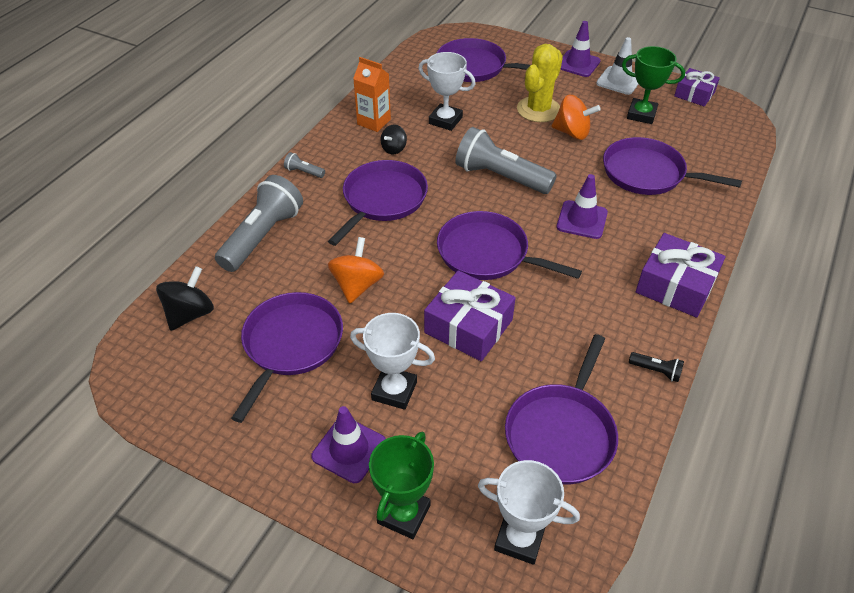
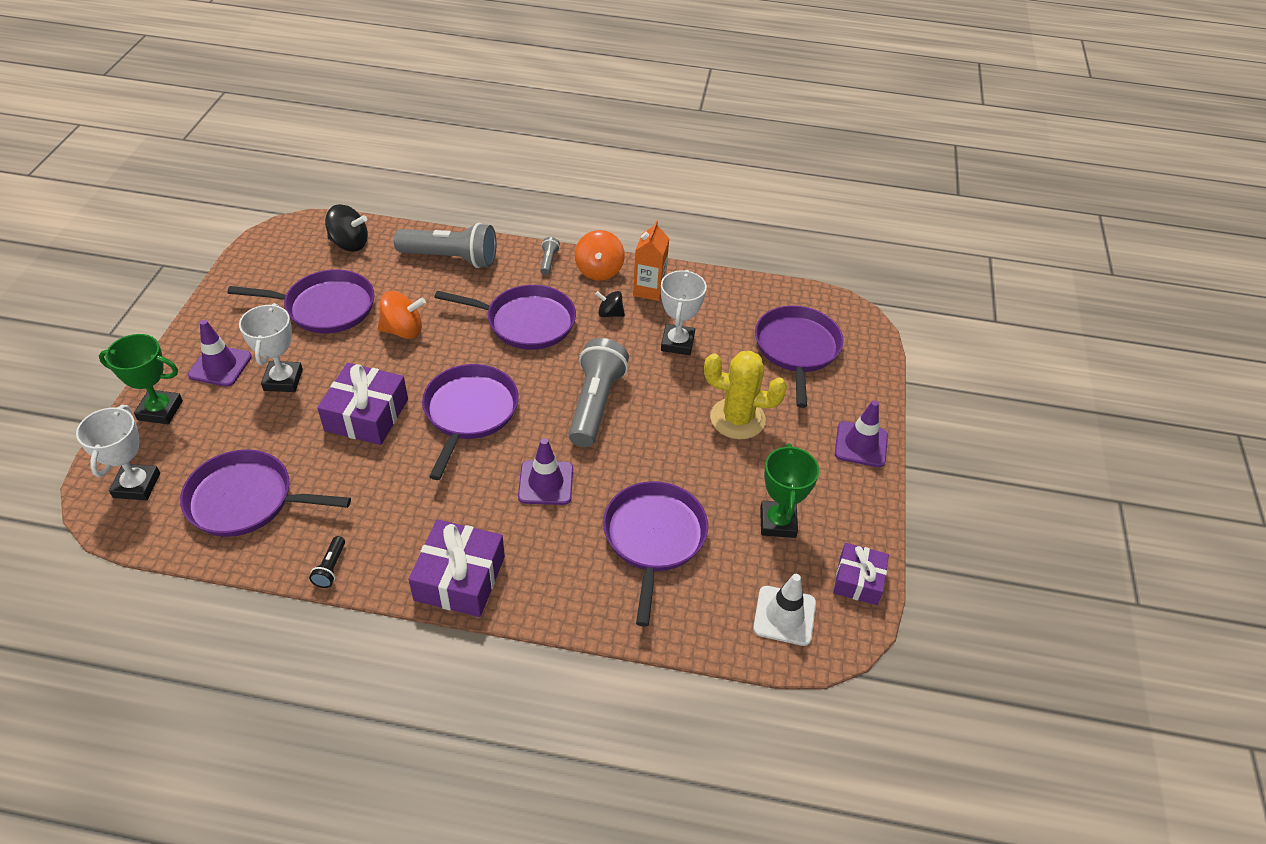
camera: 70 degrees right, 0 degrees up
orange spinning top [552,95,601,140] -> orange spinning top moved to [575,230,625,281]
white traffic cone [596,37,638,95] -> white traffic cone moved to [753,574,816,646]

